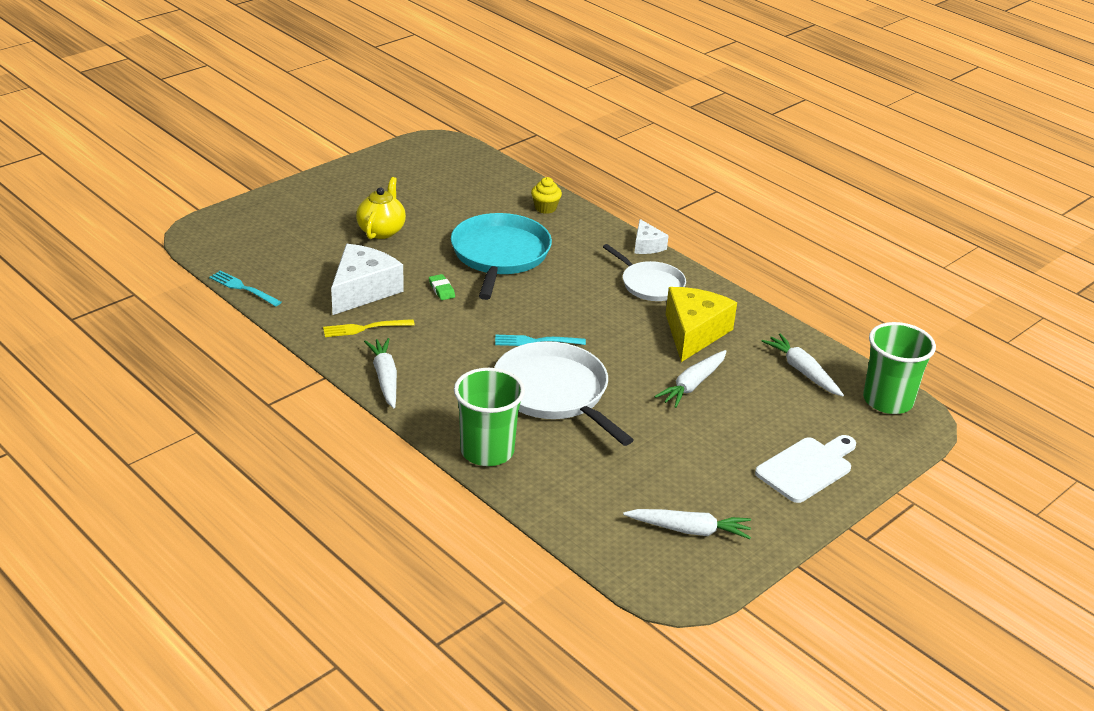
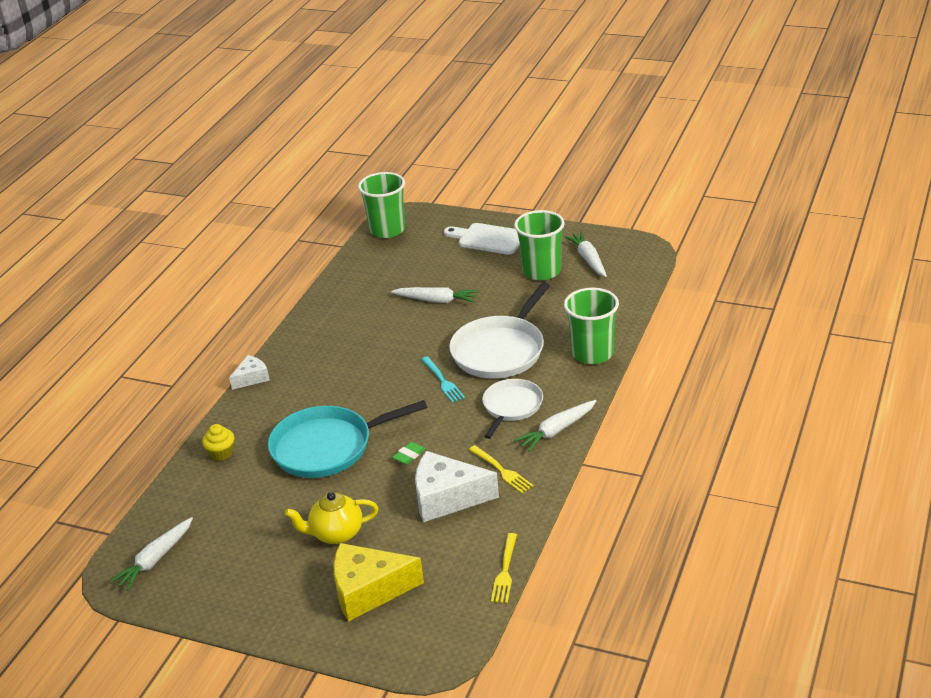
camera: 110 degrees left, 0 degrees up
turquoise fork [209,270,281,307] -> yellow fork [491,533,517,603]
white pan [603,244,686,301] -> white pan moved to [482,379,543,439]
yellow cheese [666,287,737,362] -> yellow cheese moved to [333,543,424,622]
white carrot [762,334,844,396] -> white carrot moved to [110,517,193,591]
none -> green cup [514,210,565,280]

